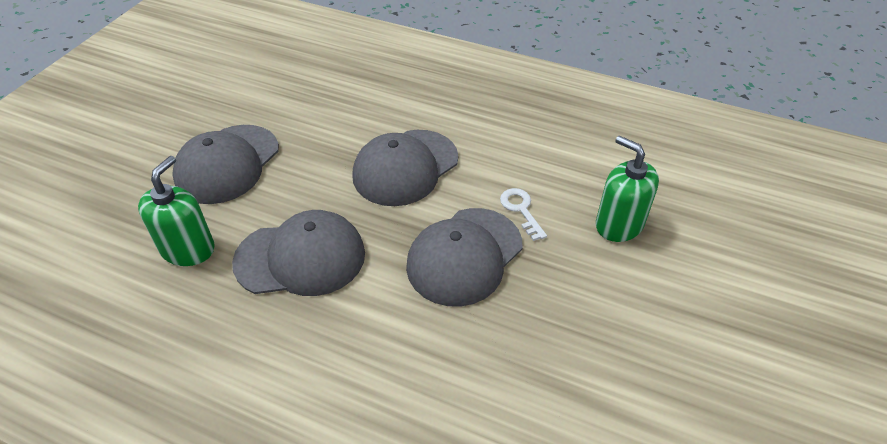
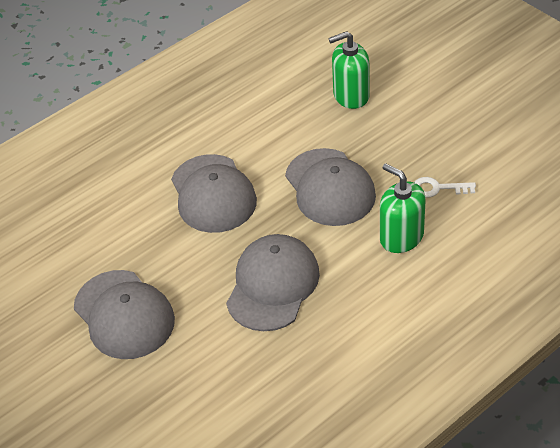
camera: 60 degrees left, 0 degrees up
green soap dispenser [138,156,215,266] -> green soap dispenser moved to [380,163,426,253]
white key [500,188,547,241] -> white key moved to [414,177,476,198]

